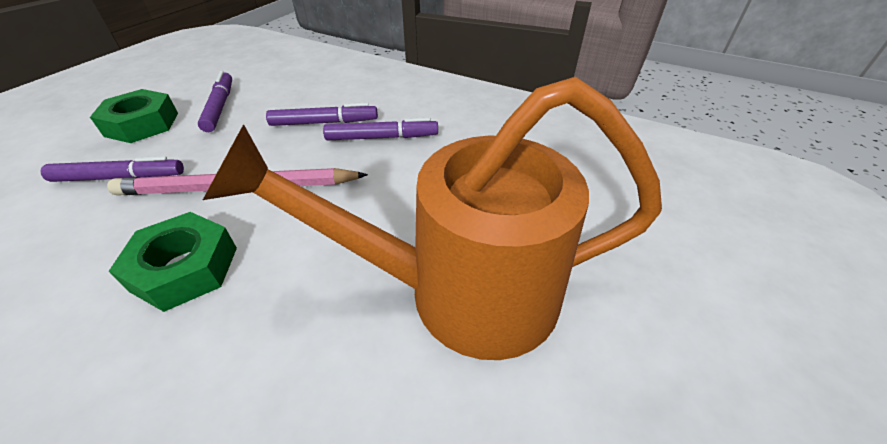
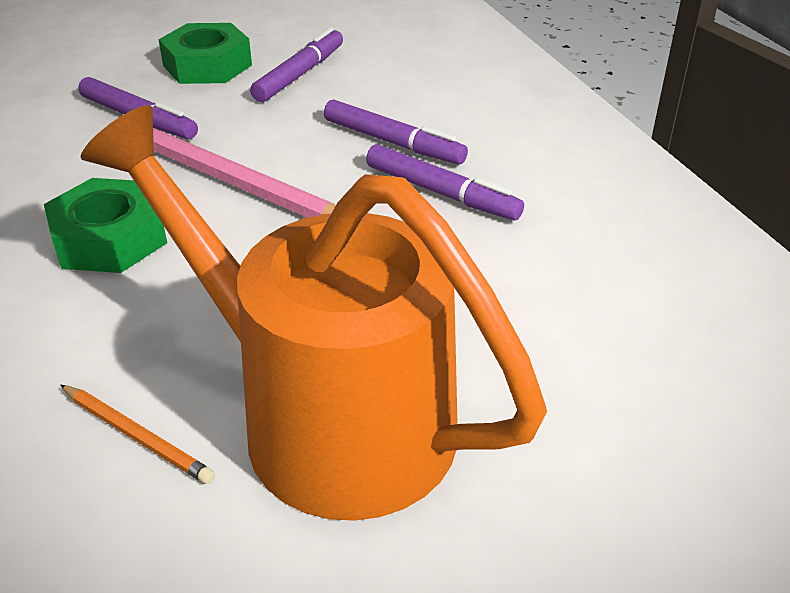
camera: 40 degrees right, 5 degrees down
none -> orange pencil [60,384,215,484]

